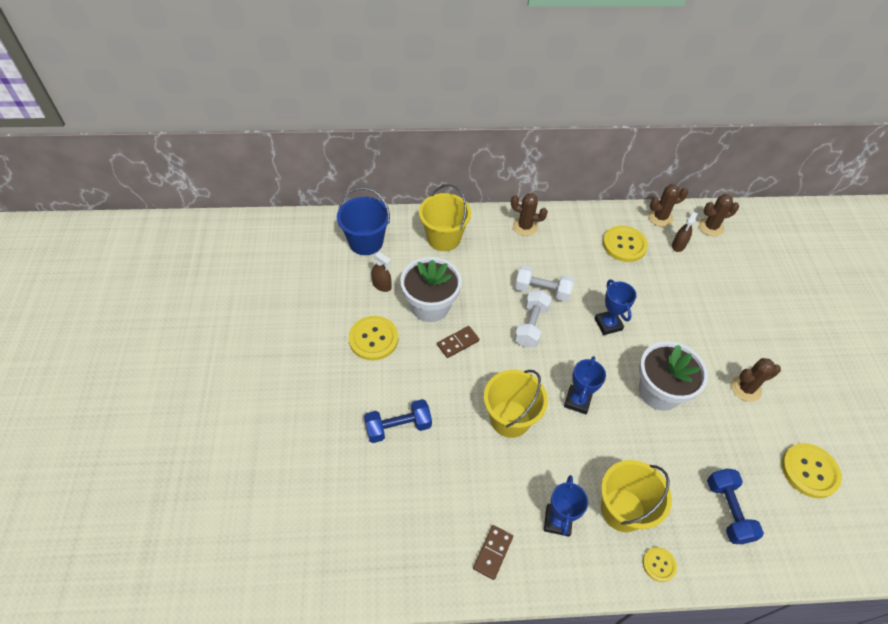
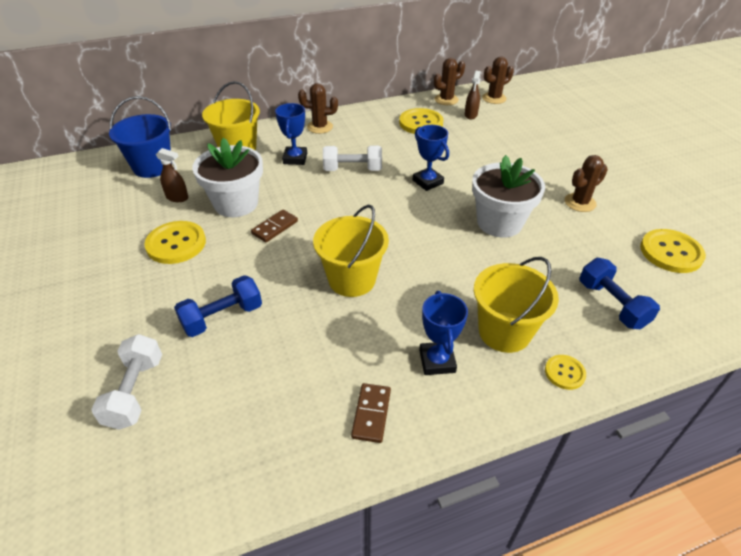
camera: 15 degrees left, 10 degrees down
white dumbbell [514,290,552,347] -> white dumbbell moved to [91,334,162,430]
blue trophy [564,356,606,414] -> blue trophy moved to [275,103,307,165]

